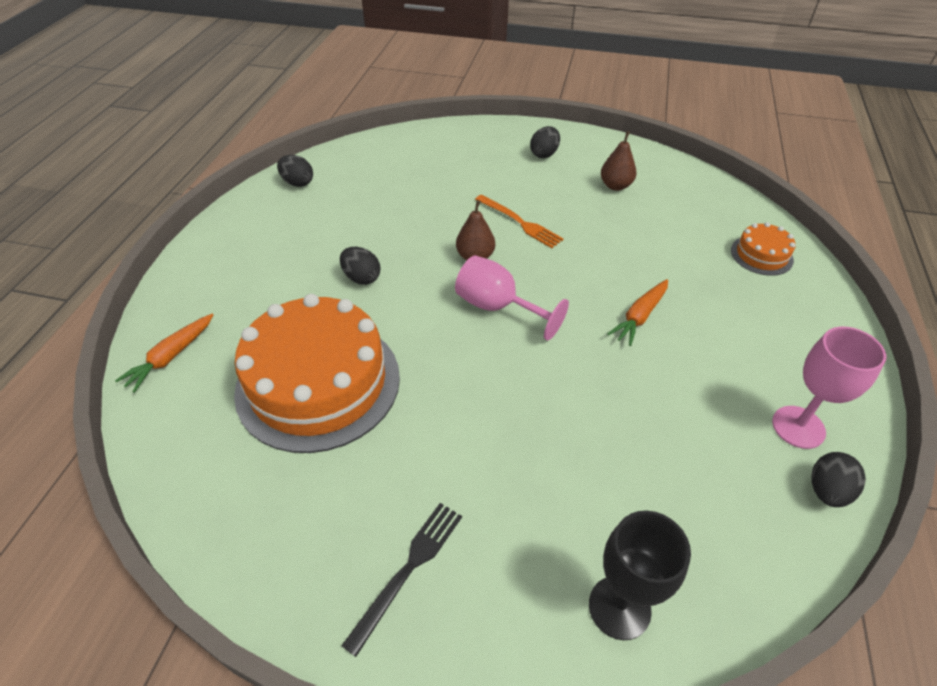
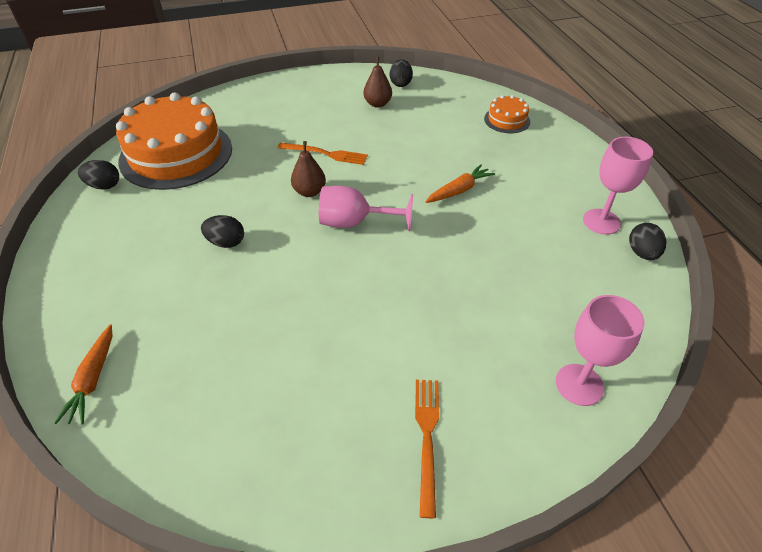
camera: 30 degrees left, 0 degrees up
orange cake [234,294,400,453] -> orange cake moved to [116,92,232,190]
black fork [342,503,462,657] -> orange fork [415,380,439,518]
black egg [530,126,560,158] -> black egg moved to [390,59,413,87]
black goblet [589,511,691,640] -> pink goblet [556,295,645,406]
orange carrot [607,279,668,346] -> orange carrot turned 135 degrees counterclockwise [425,164,495,203]

